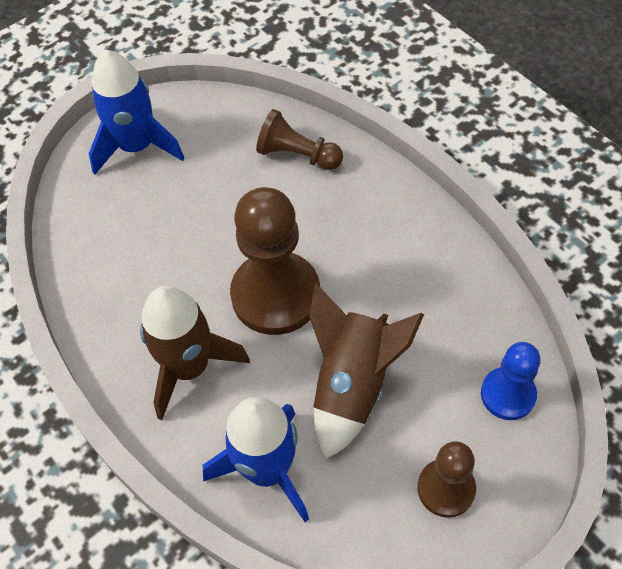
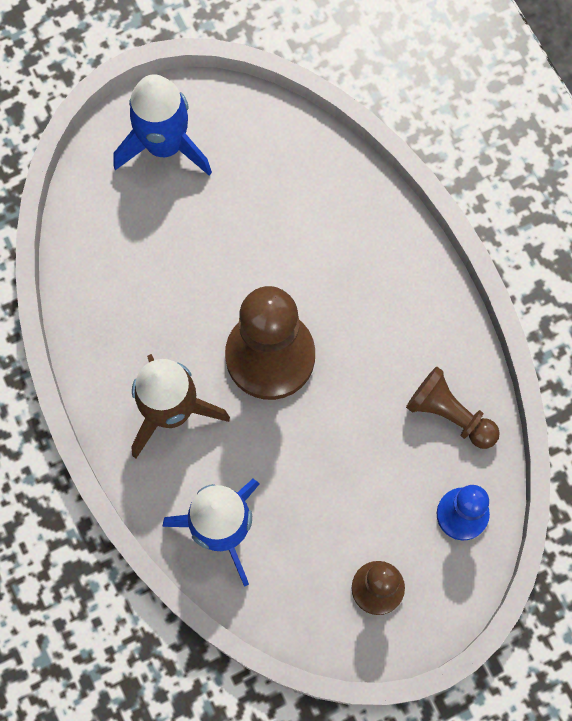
camera: 10 degrees right, 15 degrees up
brown pawn [256,109,343,170] -> brown pawn moved to [406,366,500,449]
brown rocket [309,283,424,460] -> none

